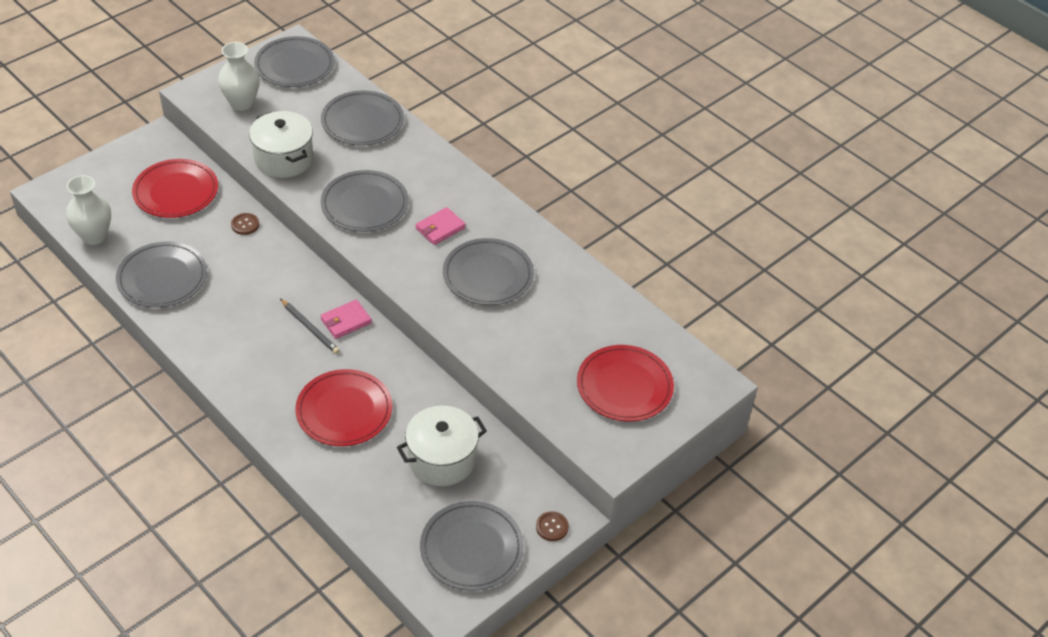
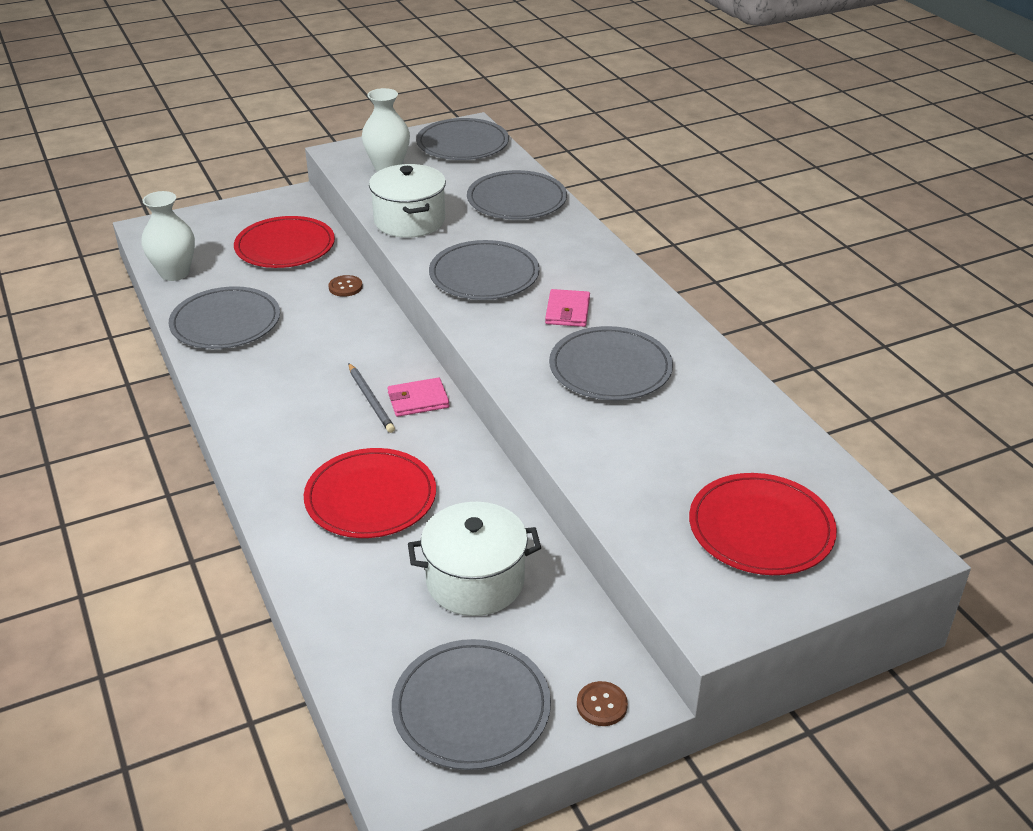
camera: 20 degrees right, 10 degrees down
pink wallet [416,207,466,245] -> pink wallet turned 60 degrees counterclockwise [545,289,590,327]

